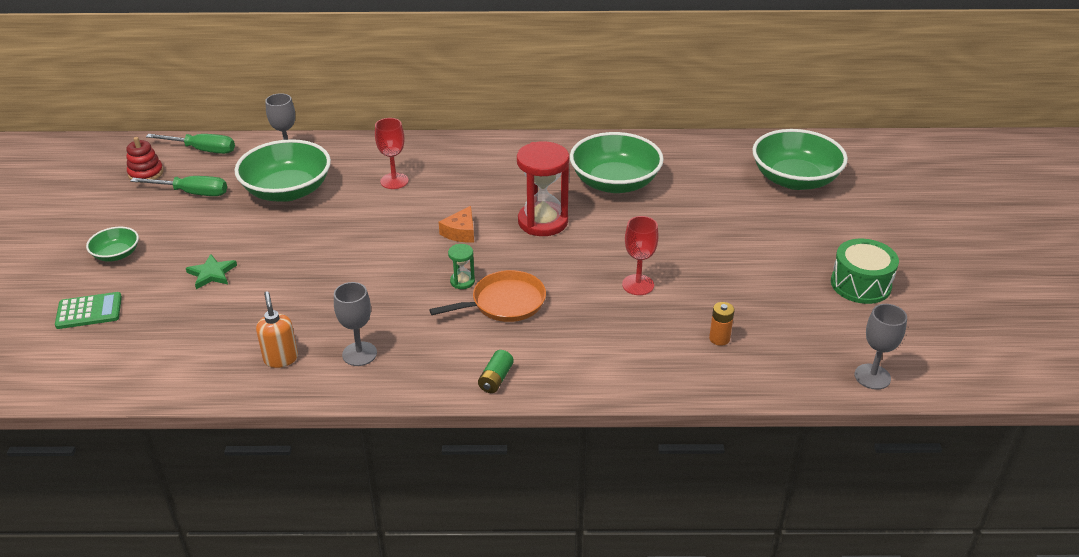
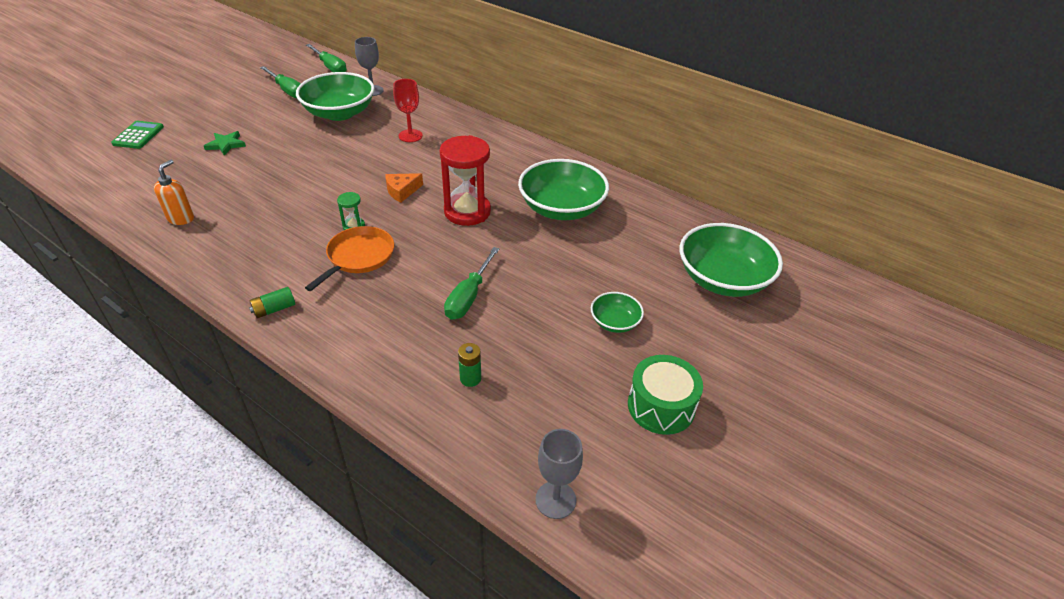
camera: 35 degrees right, 5 degrees up
green calculator [55,292,122,329] -> green calculator turned 105 degrees counterclockwise [111,121,164,149]
green bowl [86,227,139,262] -> green bowl moved to [591,292,644,333]
red stacking toy [127,137,164,183] -> none
grey goblet [334,282,377,366] -> none
orange pan [429,270,546,322] -> orange pan turned 75 degrees counterclockwise [305,226,394,291]
red goblet [622,216,659,295] -> green screwdriver [444,247,500,320]
orange battery [709,302,735,346] -> green battery [458,343,481,387]

